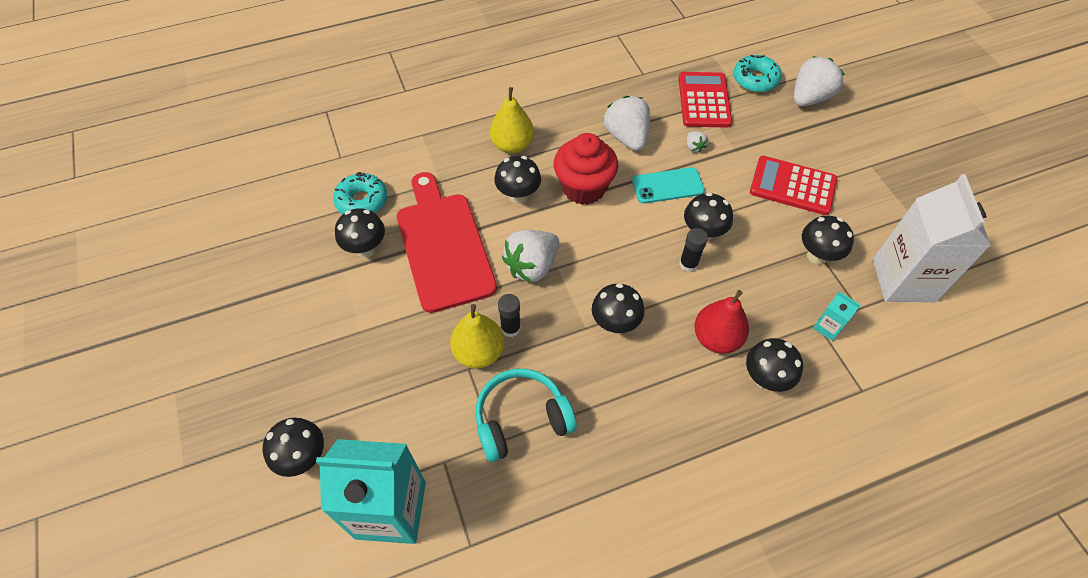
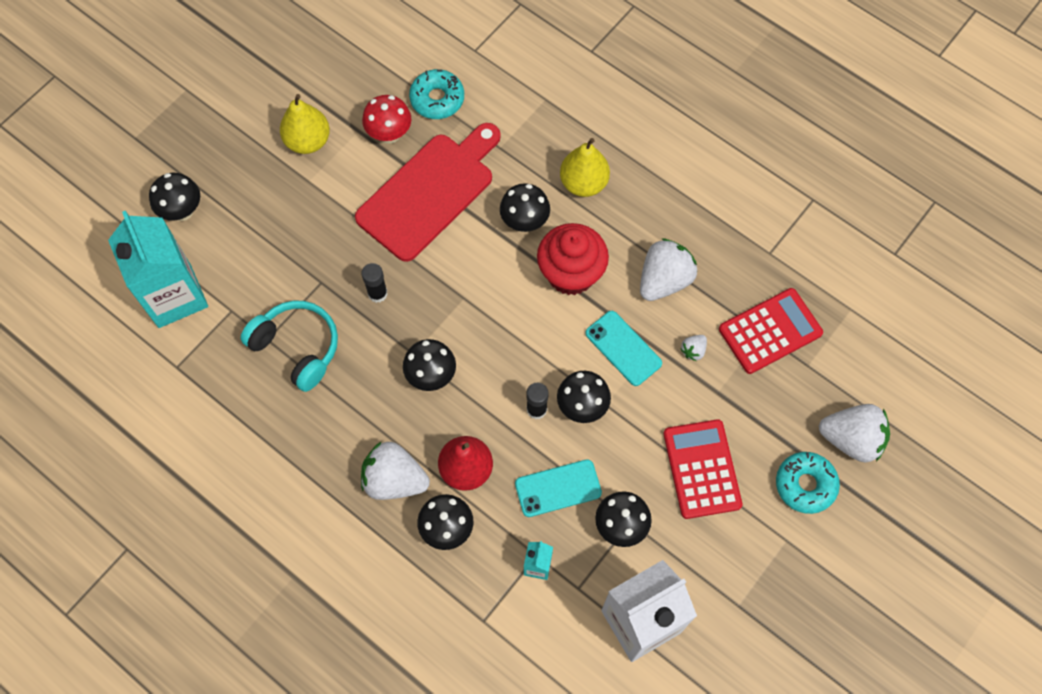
camera: 60 degrees right, 10 degrees up
black mushroom [335,208,385,258] -> red mushroom [362,95,411,144]
yellow pear [450,304,504,368] -> yellow pear moved to [280,94,330,154]
white strawberry [502,230,559,283] -> white strawberry moved to [361,441,430,500]
turquoise donut [733,55,782,92] -> turquoise donut moved to [776,452,840,514]
none -> turquoise phone [515,459,602,517]

